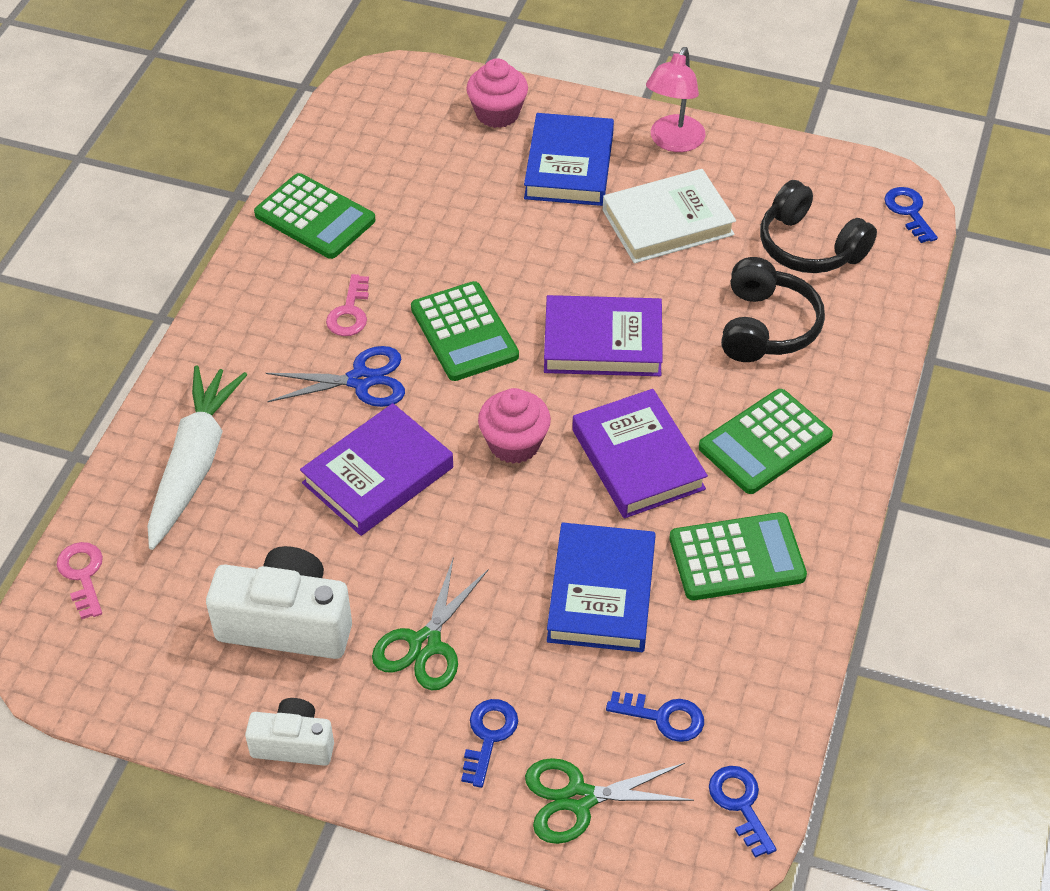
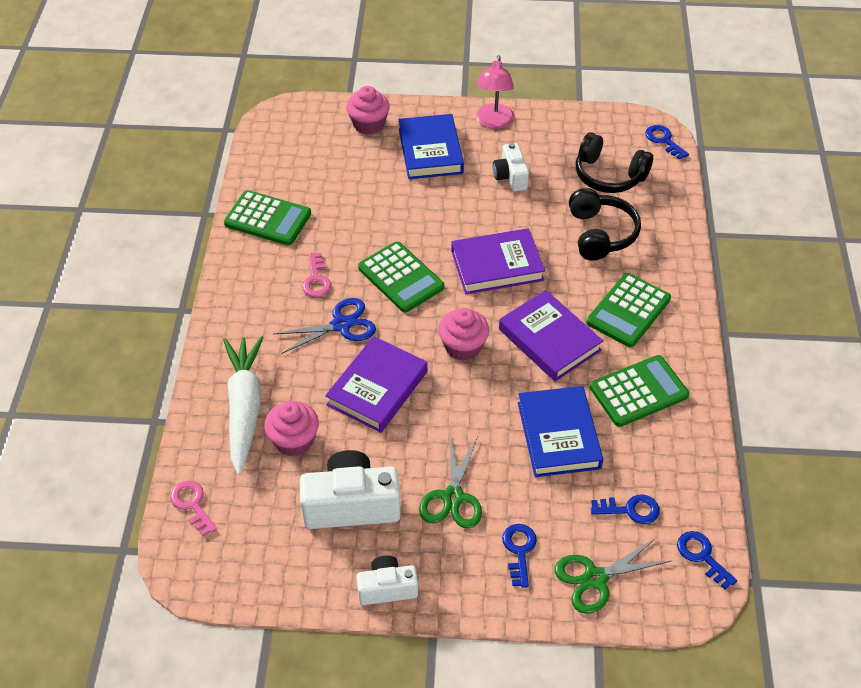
camera: 15 degrees left, 0 degrees up
white book [603,169,736,263] -> white camera [493,143,529,192]
none -> pink cupcake [264,401,319,456]

